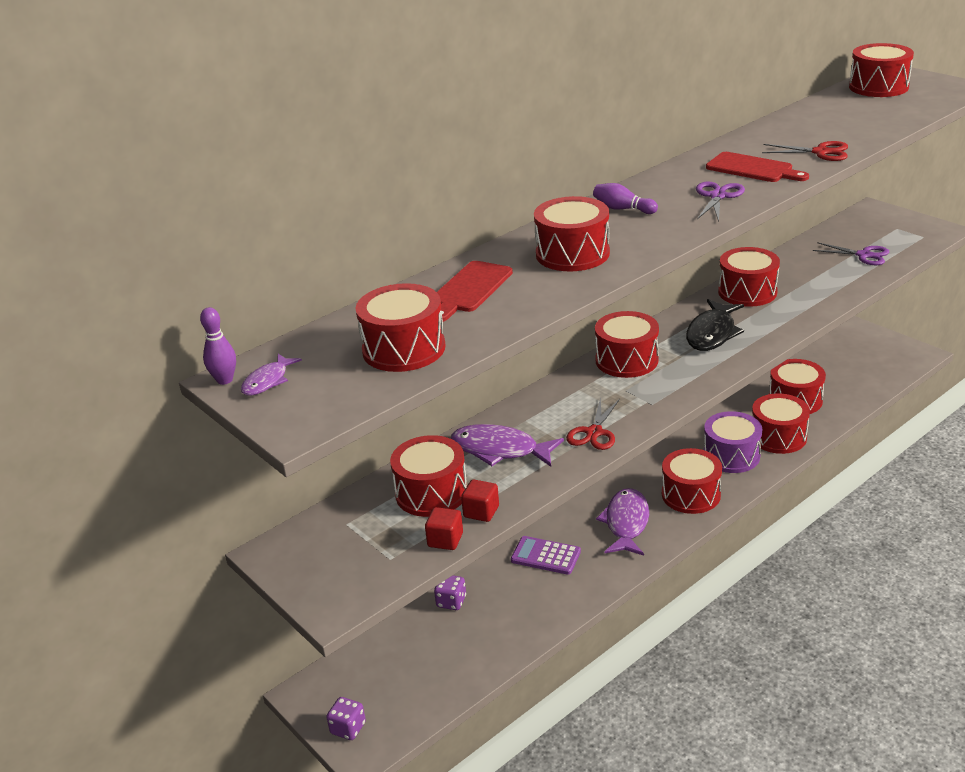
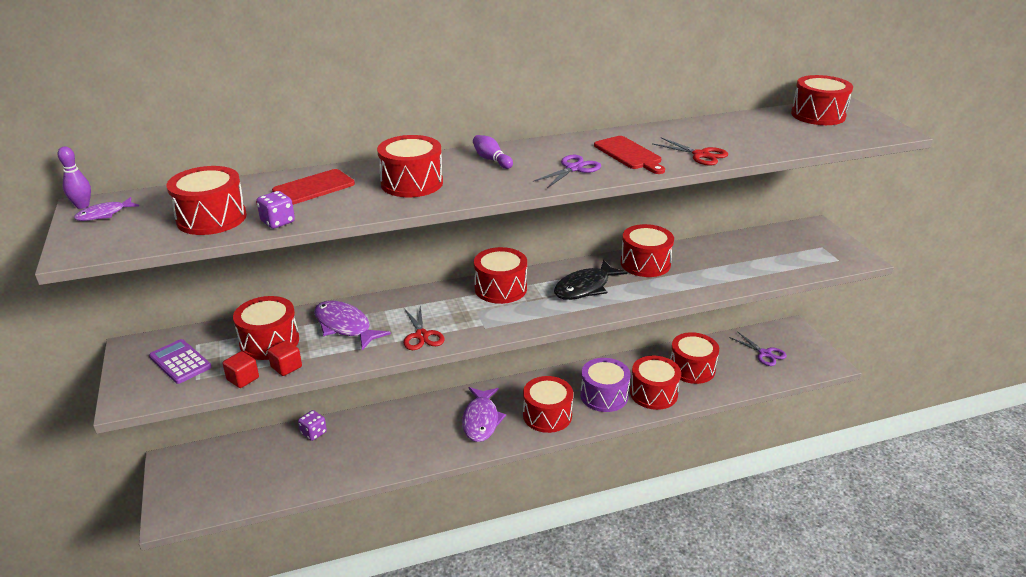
camera: 20 degrees right, 0 degrees up
purple dice [326,697,366,740] -> purple dice moved to [256,191,295,229]
purple calculator [511,536,581,575] -> purple calculator moved to [149,339,211,384]
red scissors [566,397,620,450] -> red scissors turned 60 degrees counterclockwise [404,306,445,350]
purple fish [596,488,649,556] -> purple fish turned 150 degrees clockwise [462,387,506,442]
purple scissors [813,242,889,265] -> purple scissors moved to [729,331,787,366]

